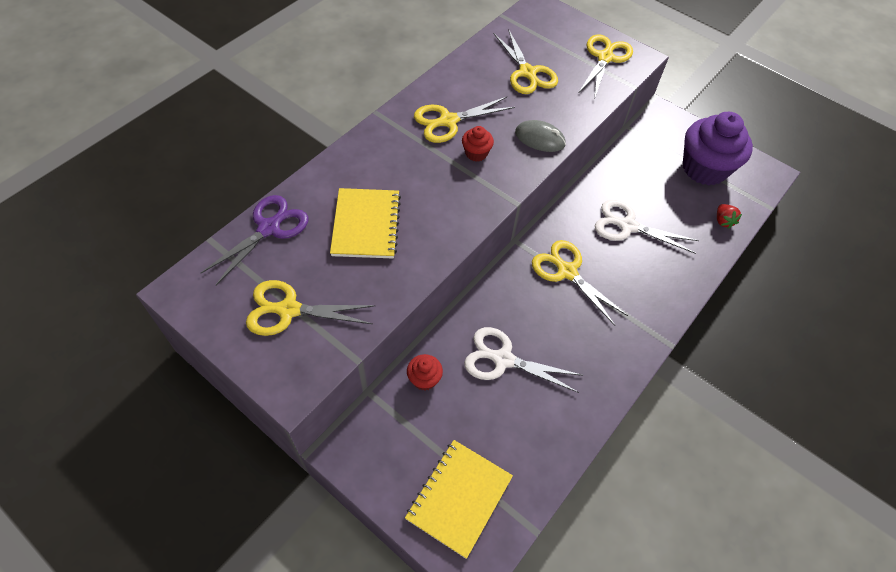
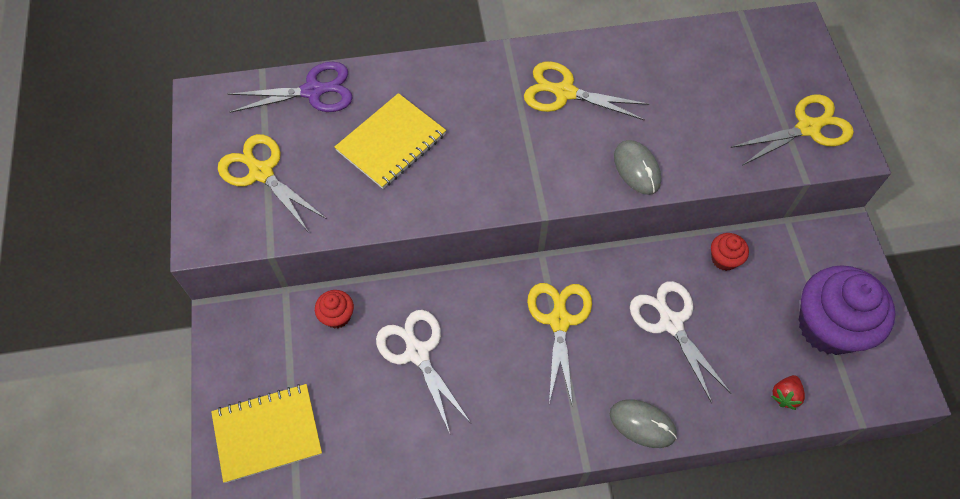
camera: 45 degrees right, 5 degrees up
red cupcake [462,126,494,162] -> red cupcake moved to [711,233,749,271]
yellow scissors [494,29,558,94] -> none
none -> grey mouse [610,399,677,448]

